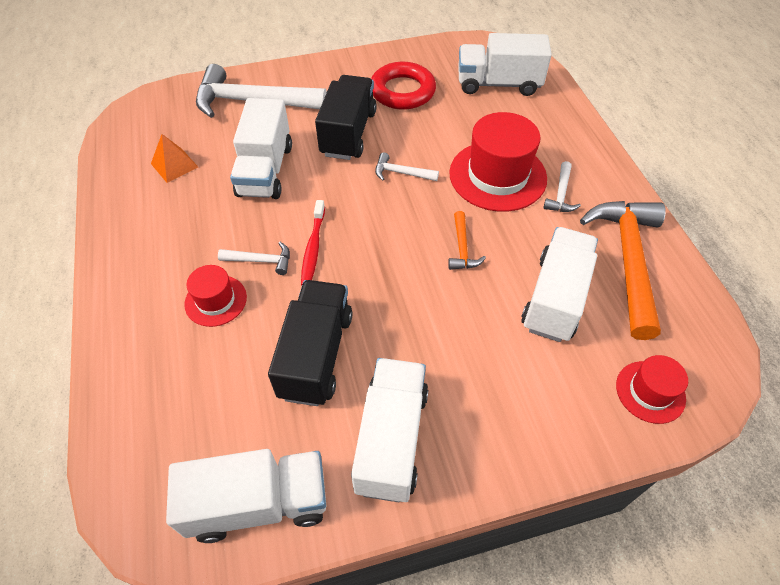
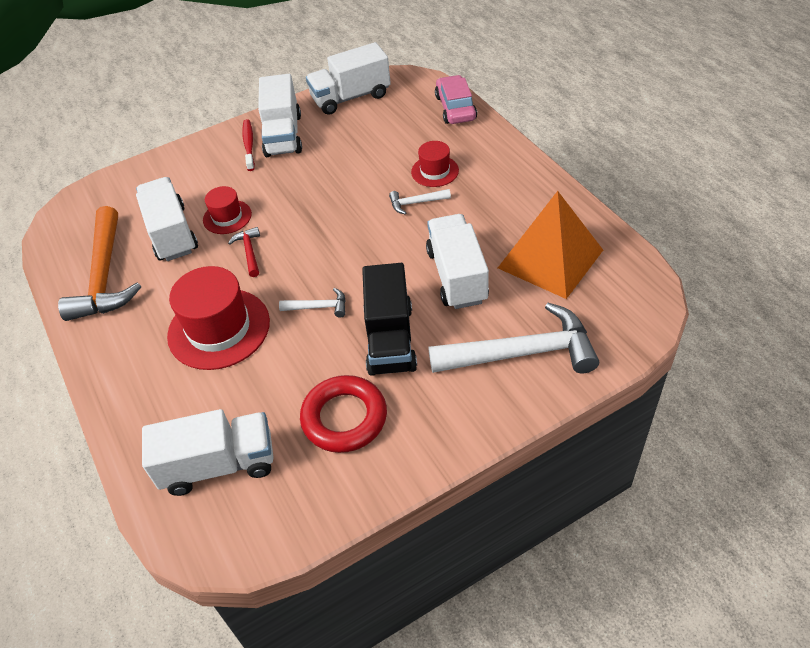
camera: 170 degrees right, 5 degrees down
orange pyramid [151,134,198,183] -> orange pyramid [498,191,603,299], size x2.14
black truck [268,280,352,406] -> none
red toothbrush [301,200,325,286] -> red toothbrush moved to [242,119,255,171]
orange hammer [448,211,486,270] -> red hammer [228,227,260,277]
white truck [521,227,598,342] -> white truck turned 150 degrees clockwise [136,177,198,261]
white hammer [543,161,581,212] -> none
red hat [616,355,688,424] -> red hat moved to [203,186,252,234]
none -> pink car [435,75,477,124]

